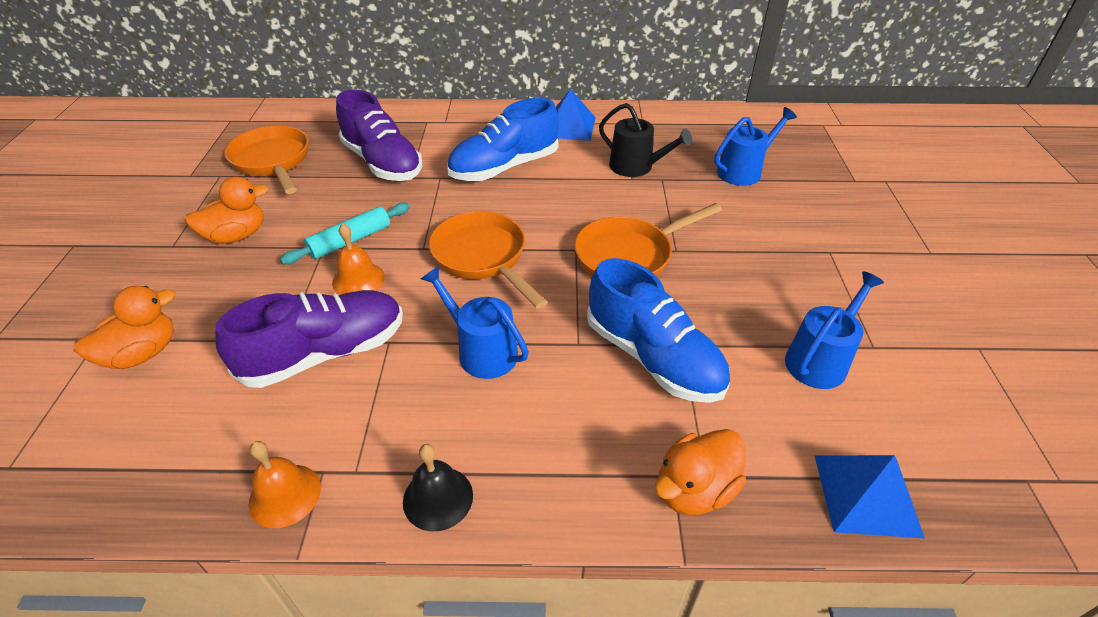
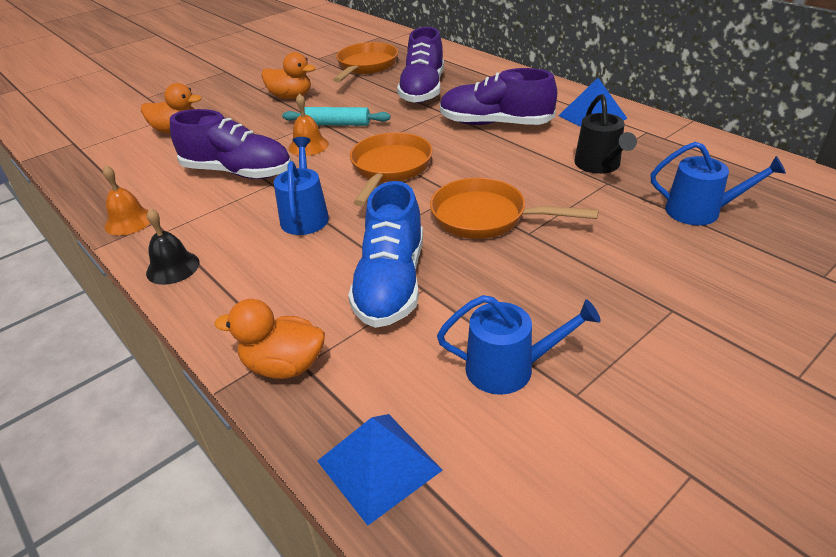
camera: 50 degrees right, 5 degrees down
blue shoe [447,98,559,181] -> purple shoe [440,68,557,125]

